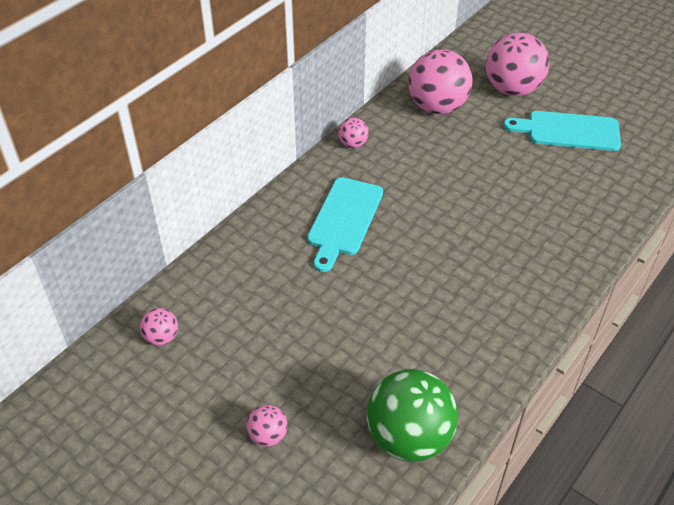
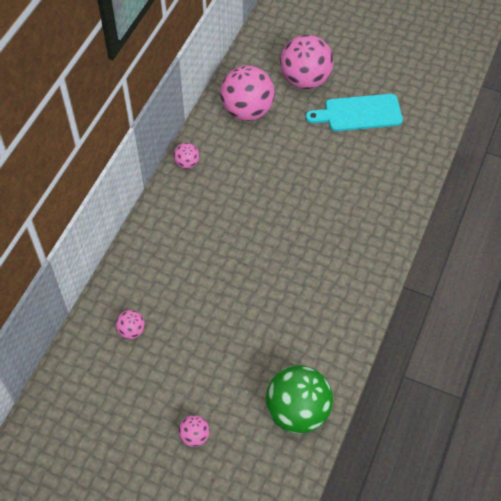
camera: 15 degrees left, 10 degrees up
pink ball [140,308,178,346] -> pink ball moved to [116,310,145,339]
turquoise cutting board [307,177,383,272] -> none

